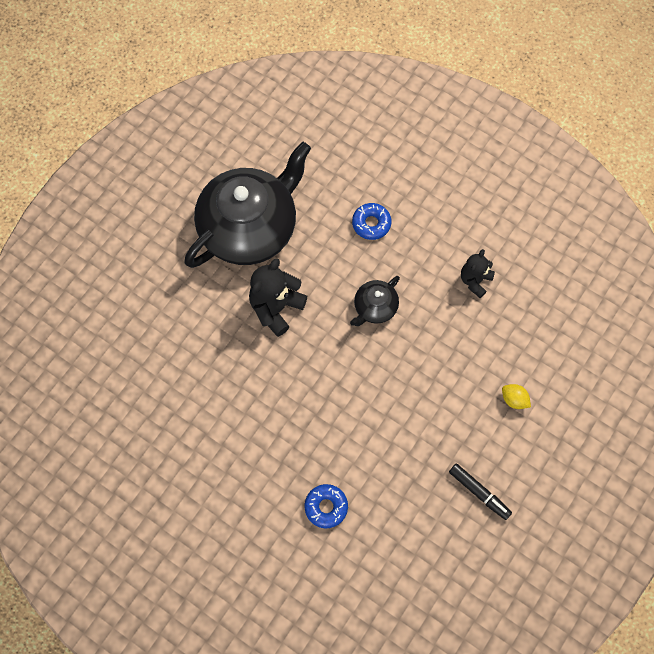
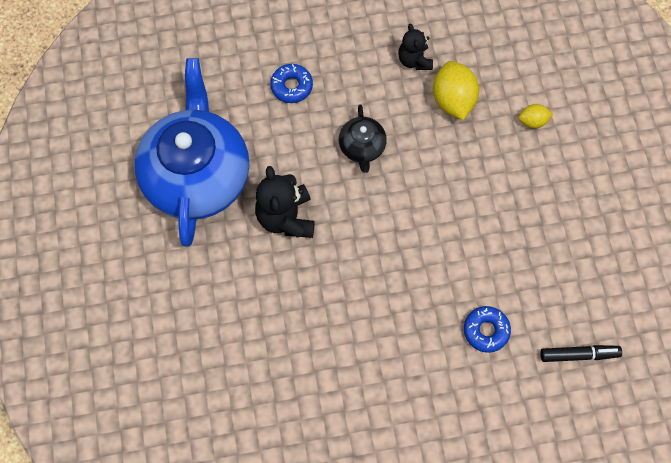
camera: 45 degrees left, 0 degrees up
black teapot [184,142,311,268] -> blue teapot [134,58,249,247]
black marker [449,463,512,520] -> black marker moved to [540,345,622,362]
none -> yellow lemon [433,61,479,120]

